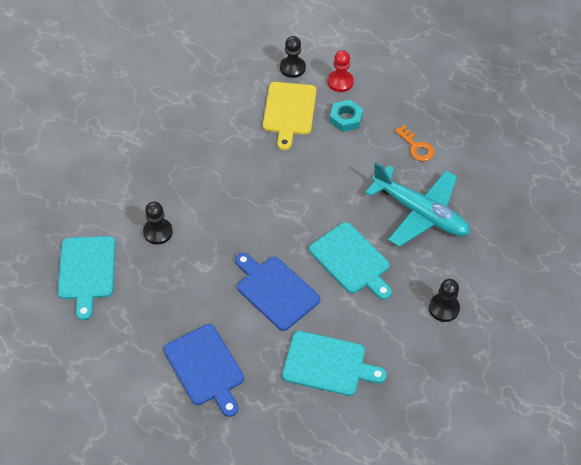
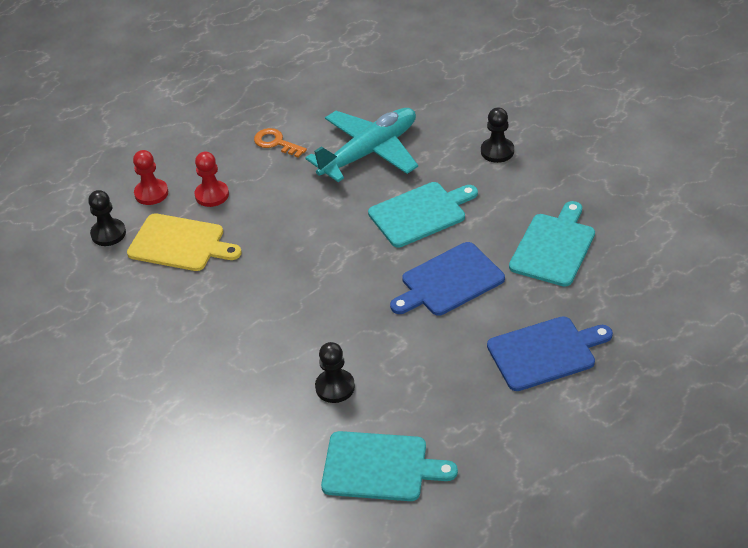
camera: 75 degrees left, 10 degrees down
turquoise nut [330,100,363,132] -> red pawn [195,152,229,207]
orange key [395,125,435,161] -> orange key turned 120 degrees counterclockwise [254,128,307,158]

